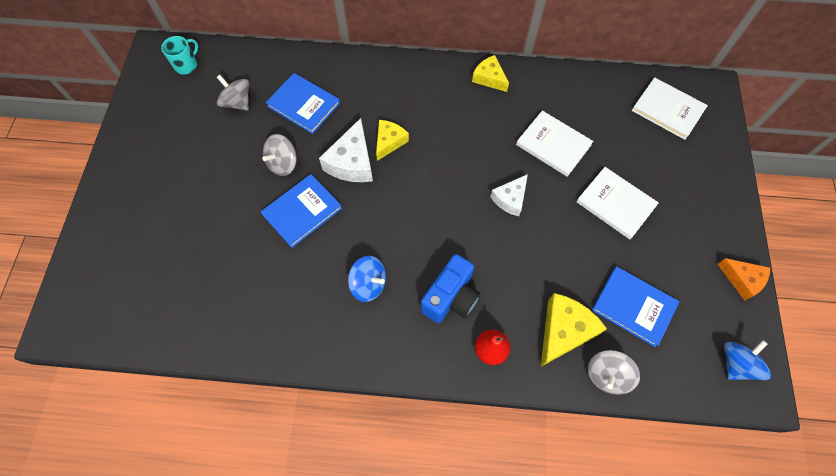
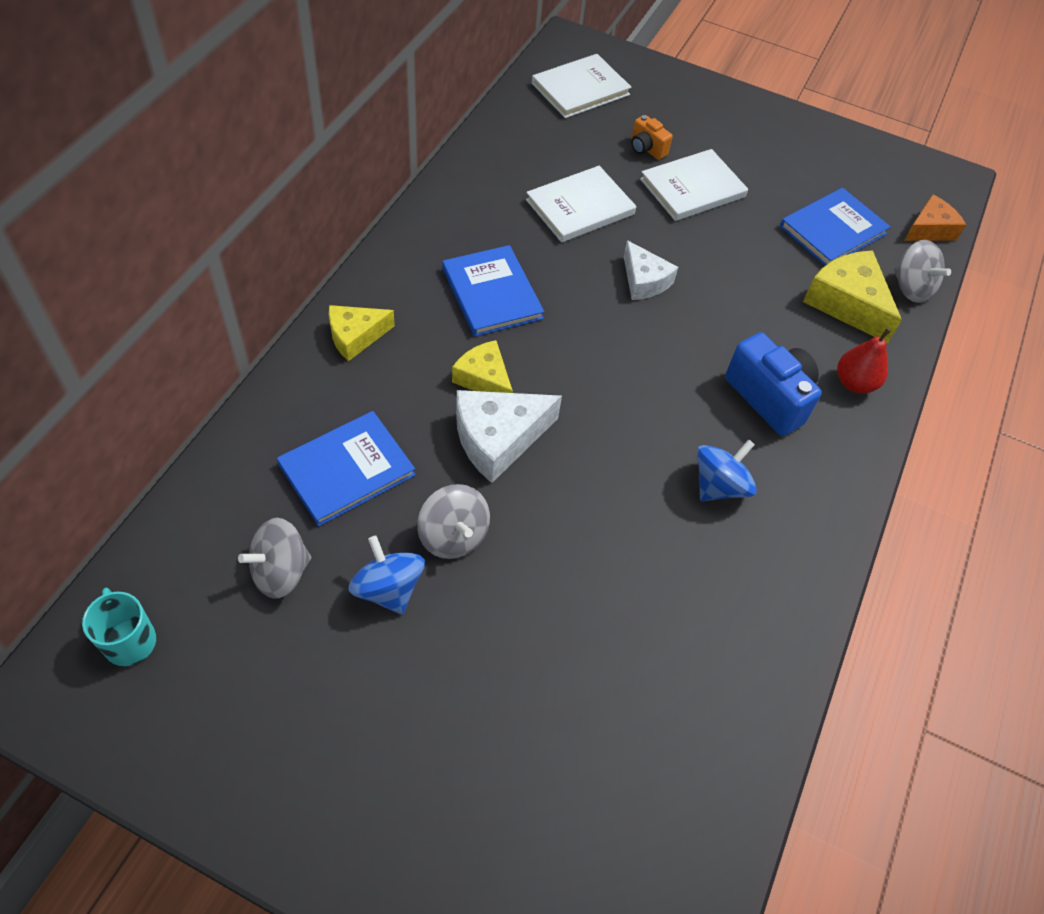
camera: 75 degrees left, 10 degrees down
blue book [261,174,342,248] -> blue book moved to [442,245,544,337]
white cheese [319,118,373,182] -> white cheese turned 120 degrees clockwise [456,390,562,483]
yellow cheese [472,55,509,92] -> yellow cheese moved to [329,305,395,361]
orange cheese [718,258,770,301] -> orange cheese moved to [904,195,966,241]
blue spinning top [724,340,771,380] -> blue spinning top moved to [348,535,425,615]
none -> orange camera [631,115,673,160]

